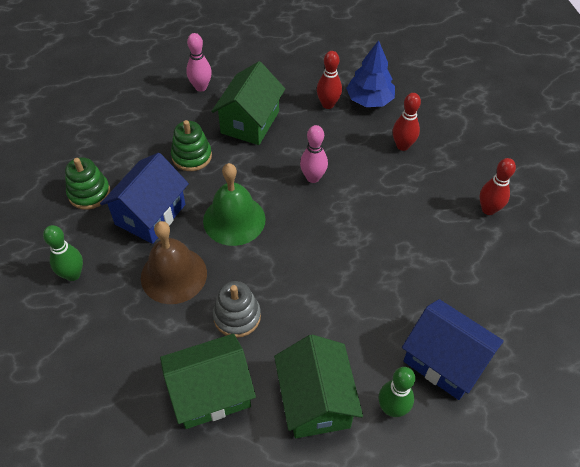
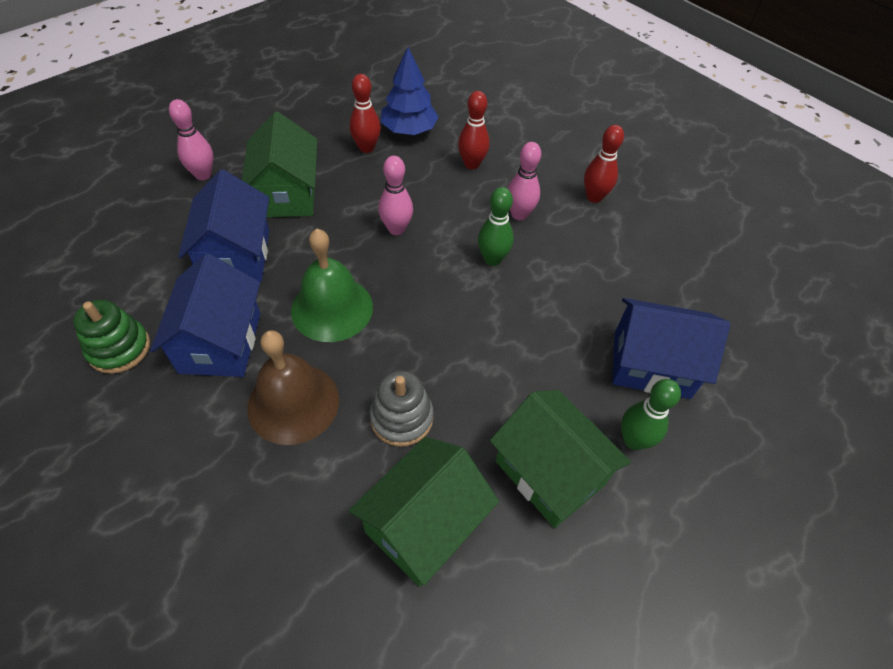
camera: 30 degrees left, 0 degrees up
green bowling pin [43,225,83,281] -> green bowling pin moved to [478,187,514,266]
green stacking toy [171,120,212,171] -> blue house [178,170,269,282]
none -> pink bowling pin [508,142,541,220]

